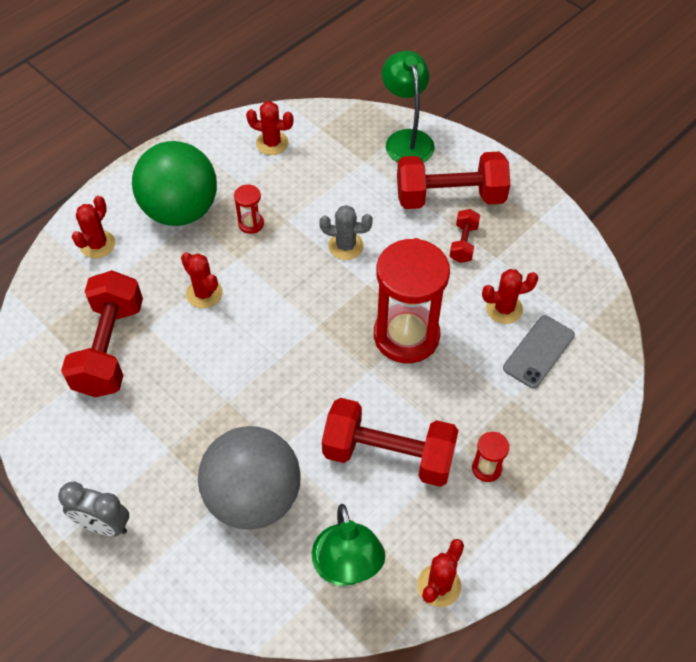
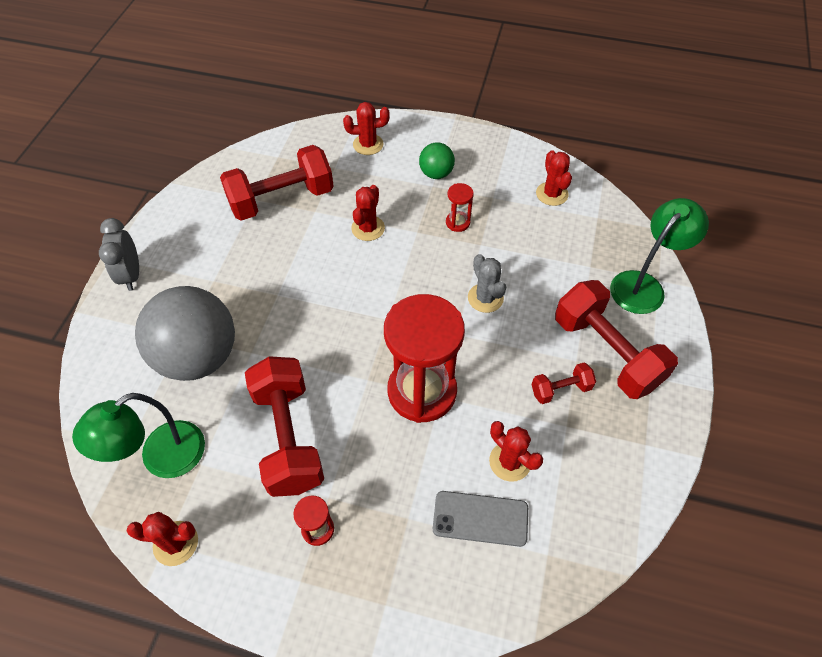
camera: 60 degrees right, 0 degrees up
green ball [132,141,217,226] -> green ball [419,142,455,179], size x0.47

